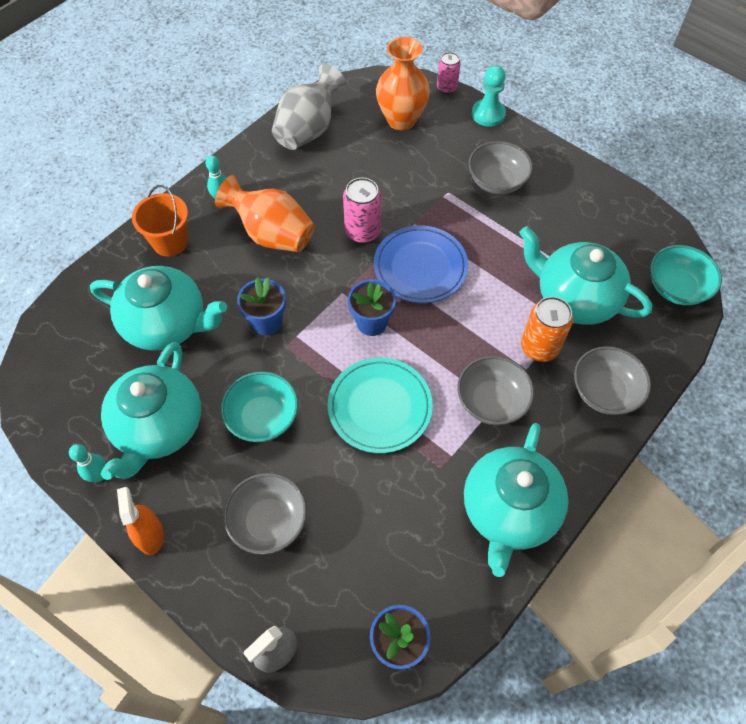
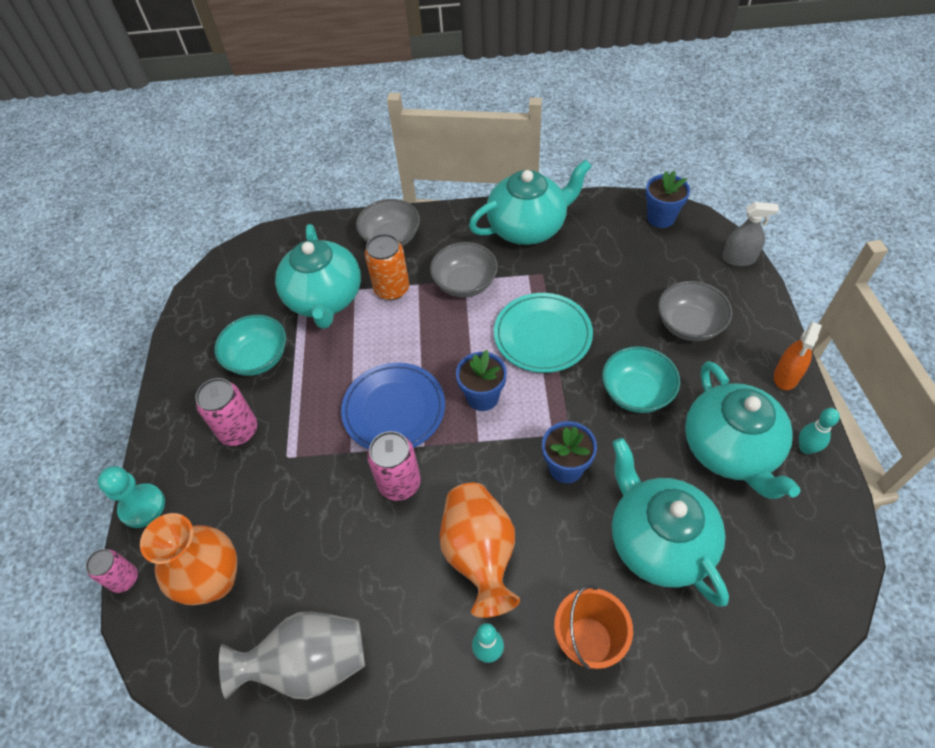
camera: 130 degrees left, 5 degrees down
turquoise teapot [100,342,201,480] -> turquoise teapot turned 105 degrees clockwise [685,361,801,499]
grey bowl [468,141,533,194] -> pink can [195,378,257,446]
turquoise bowl [650,245,722,305] -> turquoise bowl moved to [214,315,286,376]

